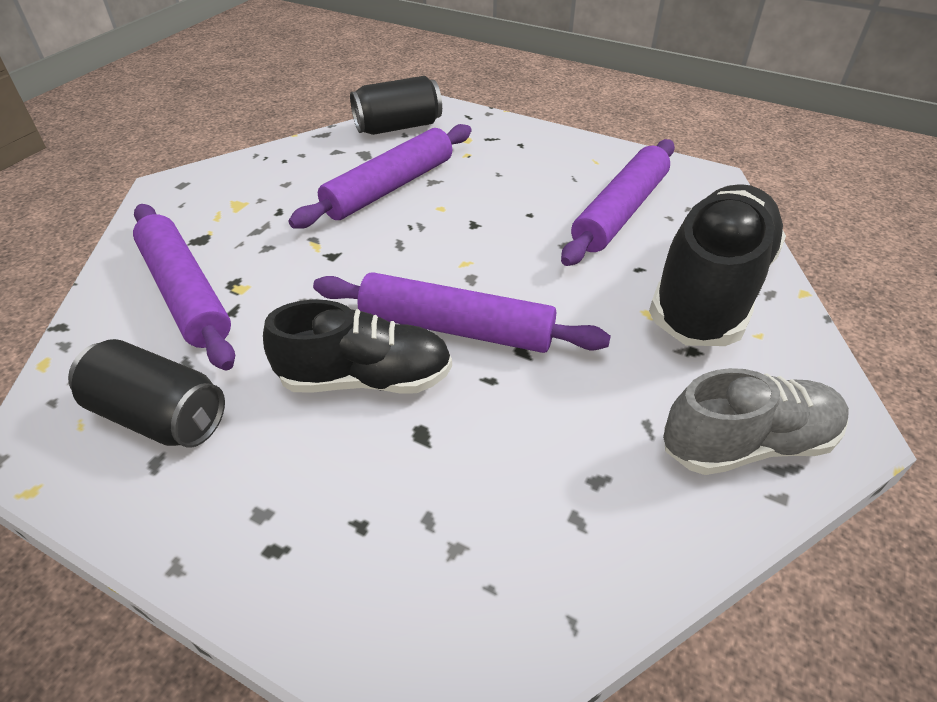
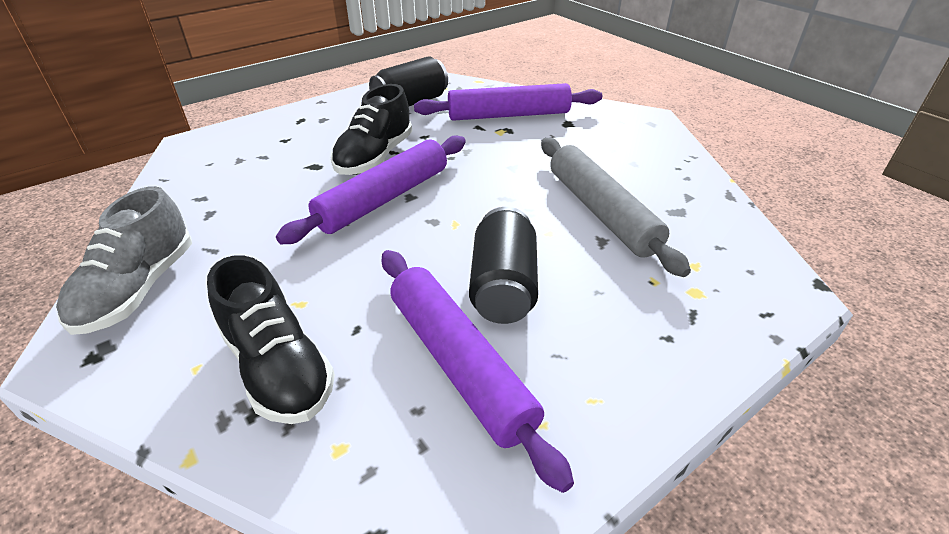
camera: 115 degrees right, 5 degrees down
purple rolling pin [288,124,471,229] -> grey rolling pin [541,138,691,277]
black can [350,76,442,135] -> black can moved to [469,207,538,324]
black shoe [649,184,786,346] -> black shoe [207,255,335,424], size x0.66

